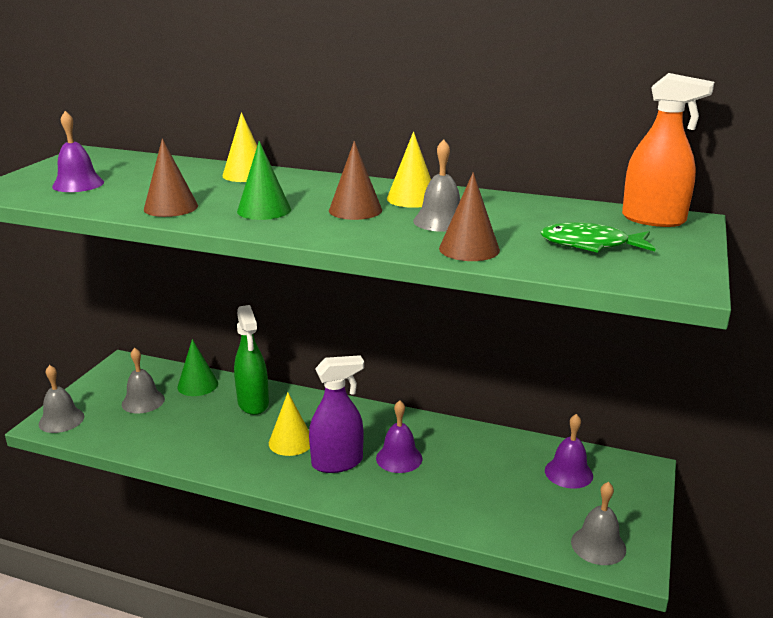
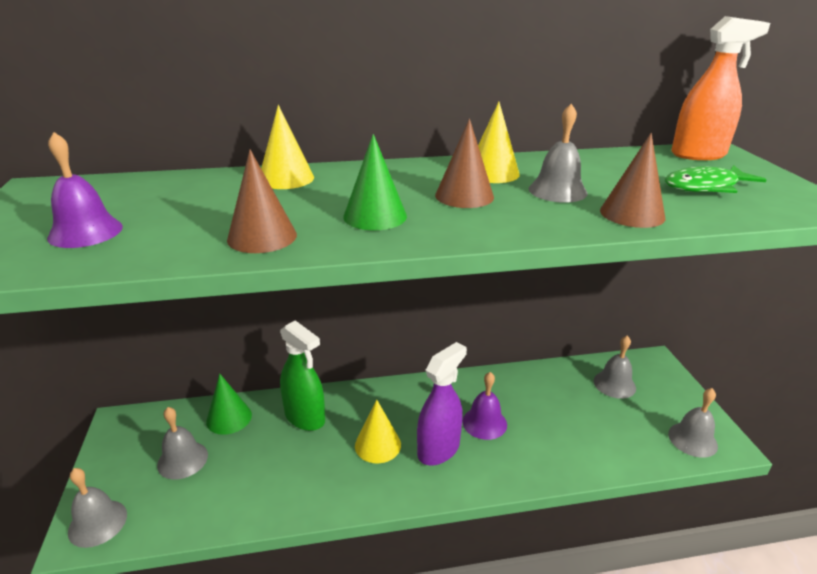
camera: 30 degrees left, 5 degrees up
purple bell [545,414,593,489] -> grey bell [594,335,636,399]

